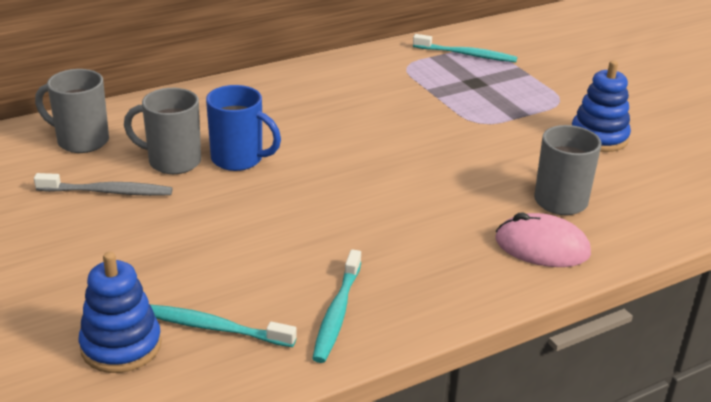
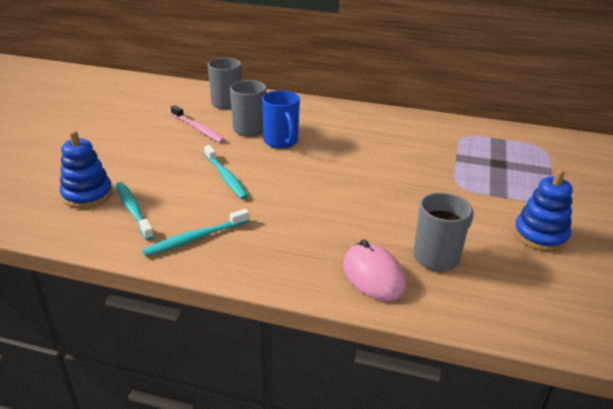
camera: 45 degrees right, 0 degrees up
grey toothbrush [34,173,173,196] -> pink toothbrush [171,105,225,143]
turquoise toothbrush [413,34,517,62] -> turquoise toothbrush moved to [204,145,248,199]

